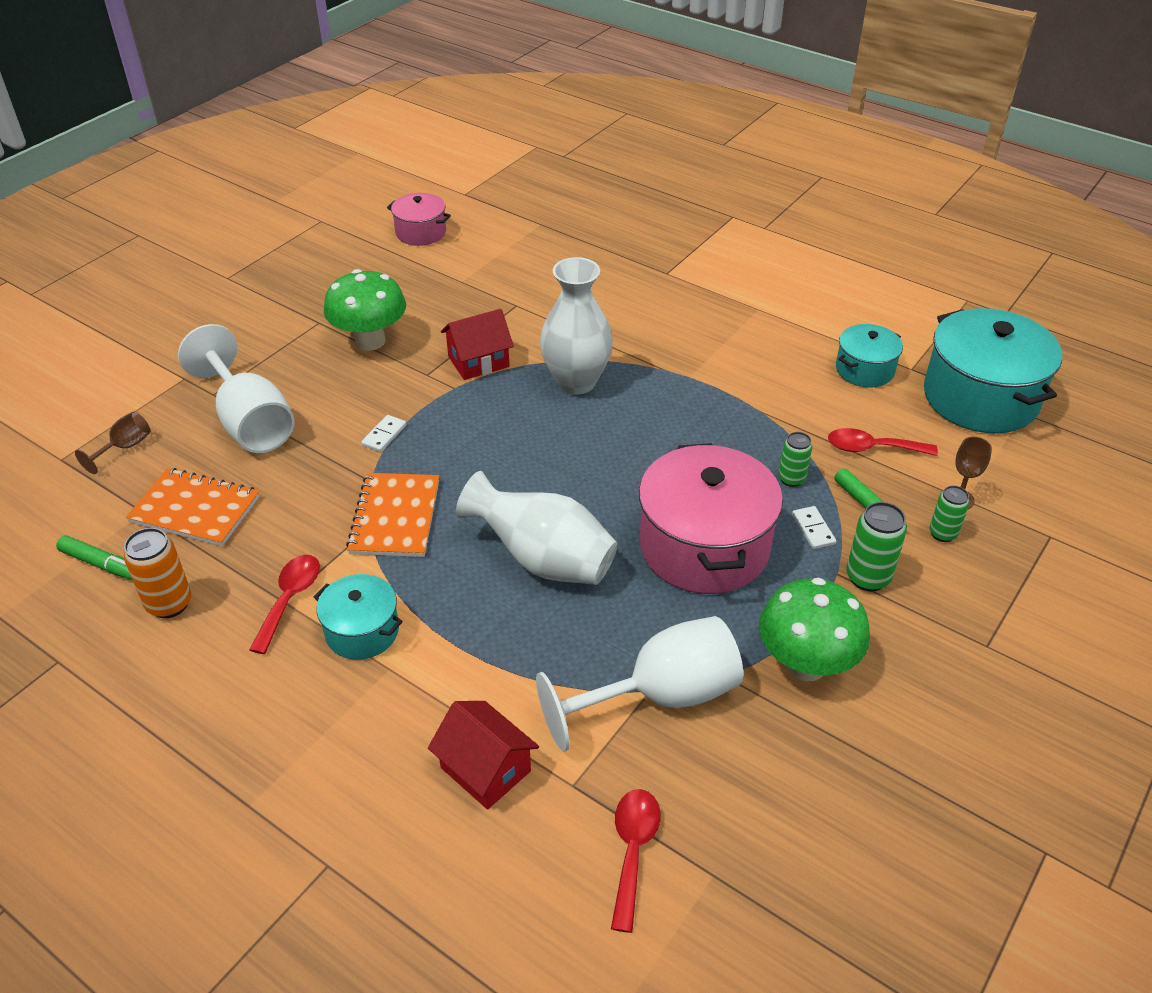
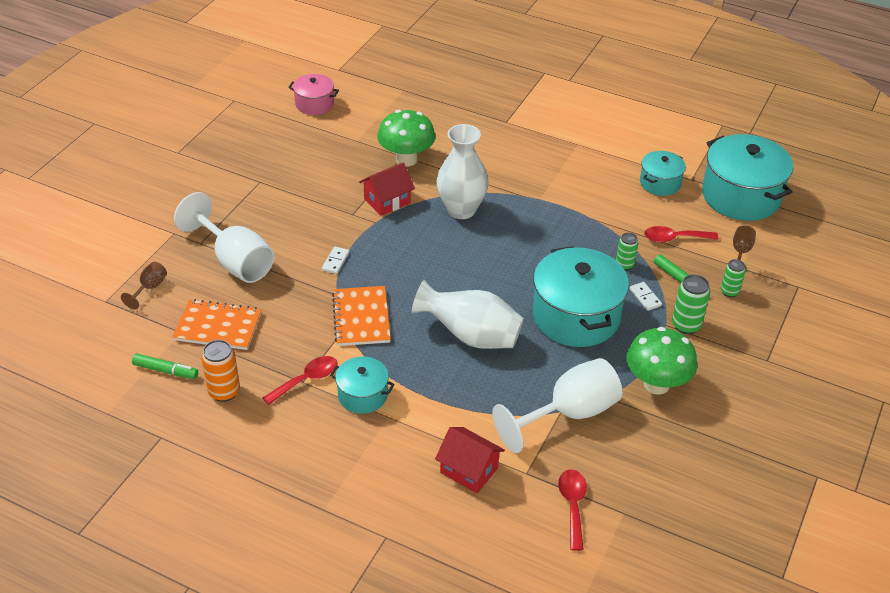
camera: 10 degrees left, 0 degrees up
red spoon [249,555,320,654] -> red spoon turned 45 degrees clockwise [263,356,337,405]
green mushroom [324,269,406,351] -> green mushroom moved to [377,110,436,167]
pink pot [639,443,783,594] -> turquoise pot [533,246,629,347]

